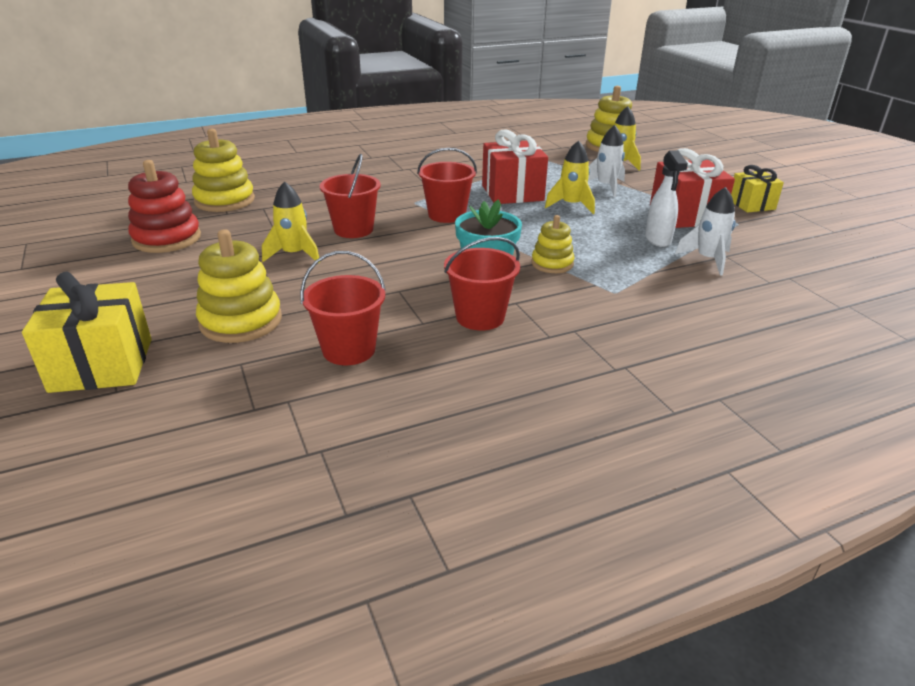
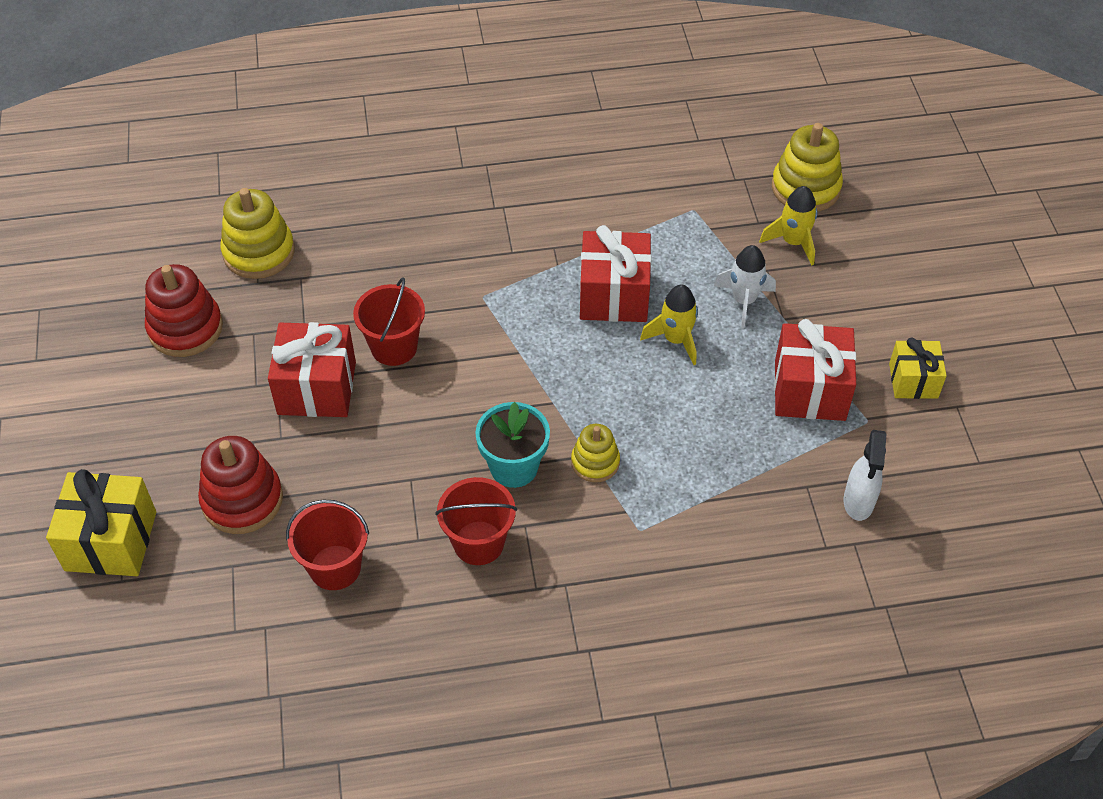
camera: 15 degrees right, 20 degrees up
yellow stacking toy [196,229,282,343] -> red stacking toy [198,436,283,534]
yellow rocket [262,181,320,263] -> red gift [268,322,356,417]
red bucket [417,148,477,223] -> none
white spray bottle [645,150,688,247] -> white spray bottle moved to [844,430,886,521]
white rocket [675,187,736,275] -> none

